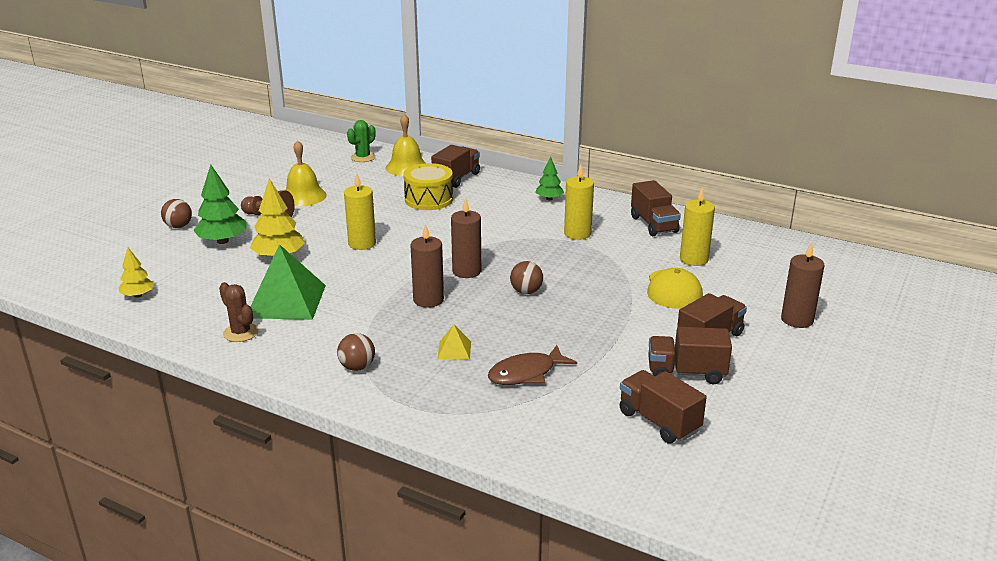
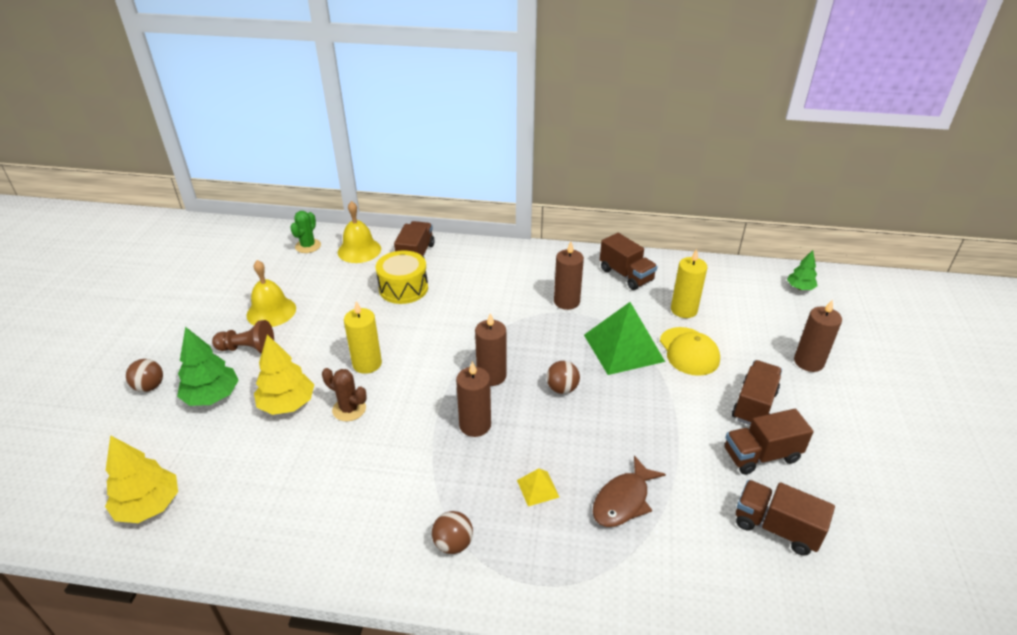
camera: 20 degrees left, 10 degrees up
yellow tree [119,248,155,298] -> yellow tree [105,435,178,523], size x1.67
brown cactus [219,282,258,342] -> brown cactus moved to [322,368,367,421]
green pyramid [250,244,326,320] -> green pyramid moved to [584,302,665,375]
green tree [535,156,564,200] -> green tree moved to [787,250,818,290]
yellow candle [564,165,594,240] -> brown candle [554,242,584,310]

